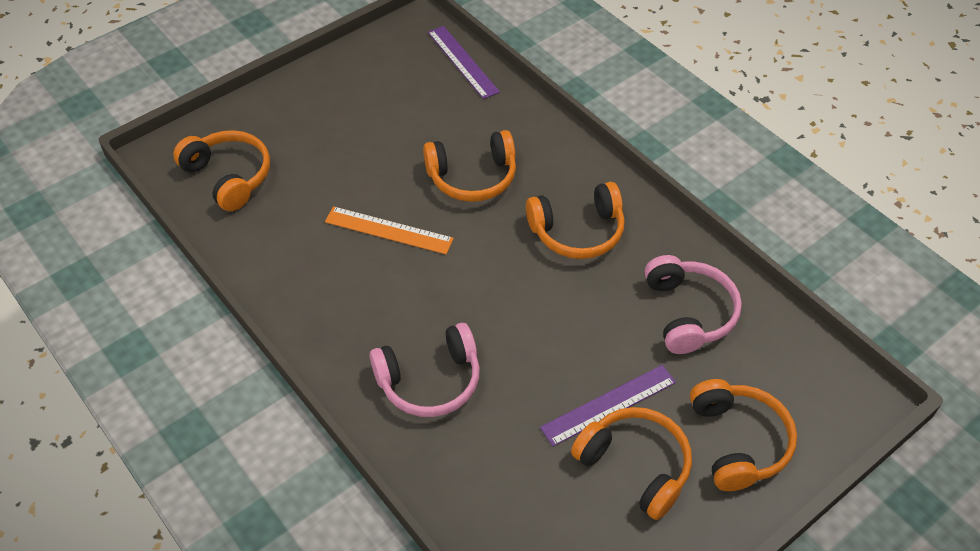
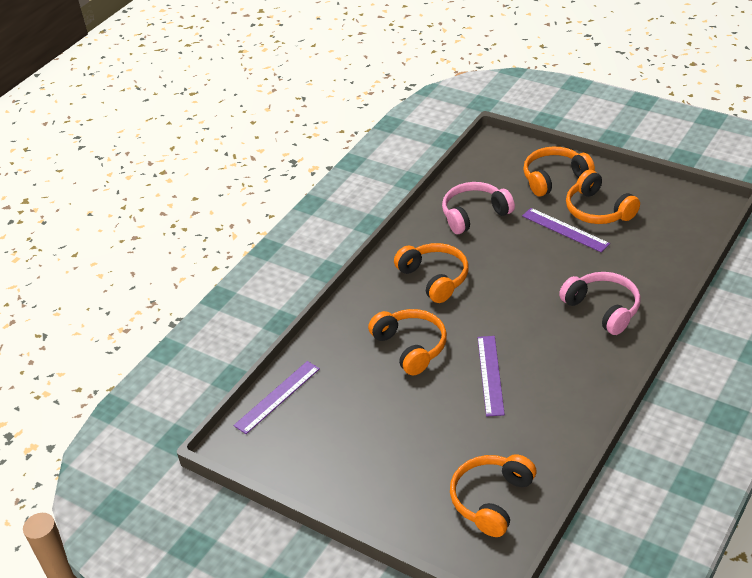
camera: 105 degrees left, 10 degrees down
orange ruler [325,206,454,254] -> purple ruler [477,336,505,417]
orange headphones [571,407,692,520] -> orange headphones turned 60 degrees counterclockwise [566,170,640,224]

